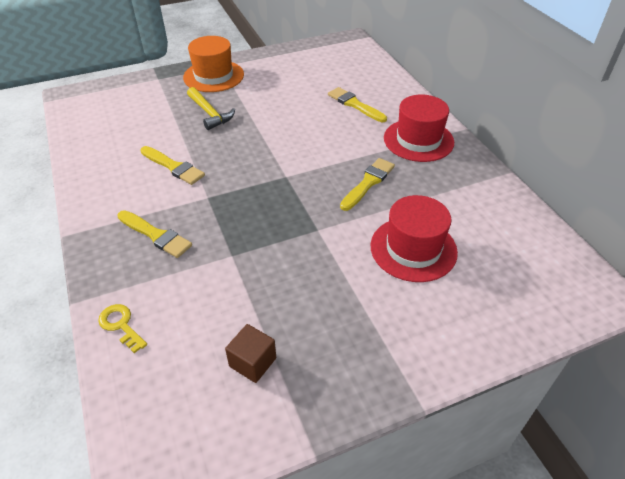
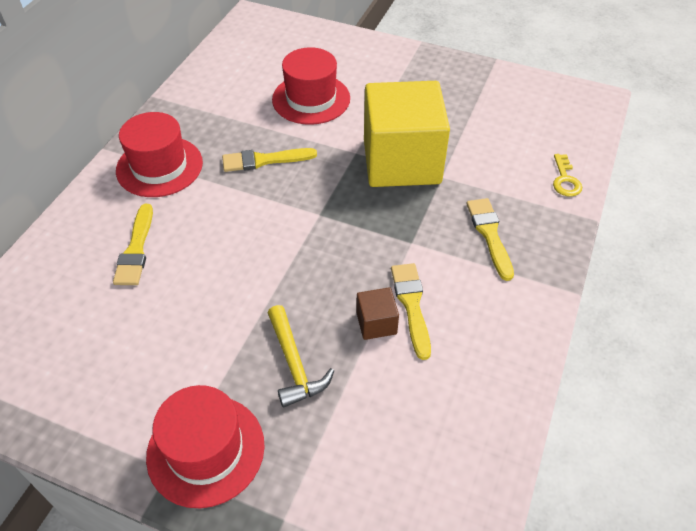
camera: 135 degrees left, 5 degrees up
orange hat [183,36,244,92] -> red hat [146,385,265,508]
yellow hammer [187,87,235,130] -> yellow hammer turned 150 degrees clockwise [268,305,334,408]
brown cube [225,324,276,383] -> brown cube moved to [356,287,399,340]
none -> yellow cube [364,81,450,187]

